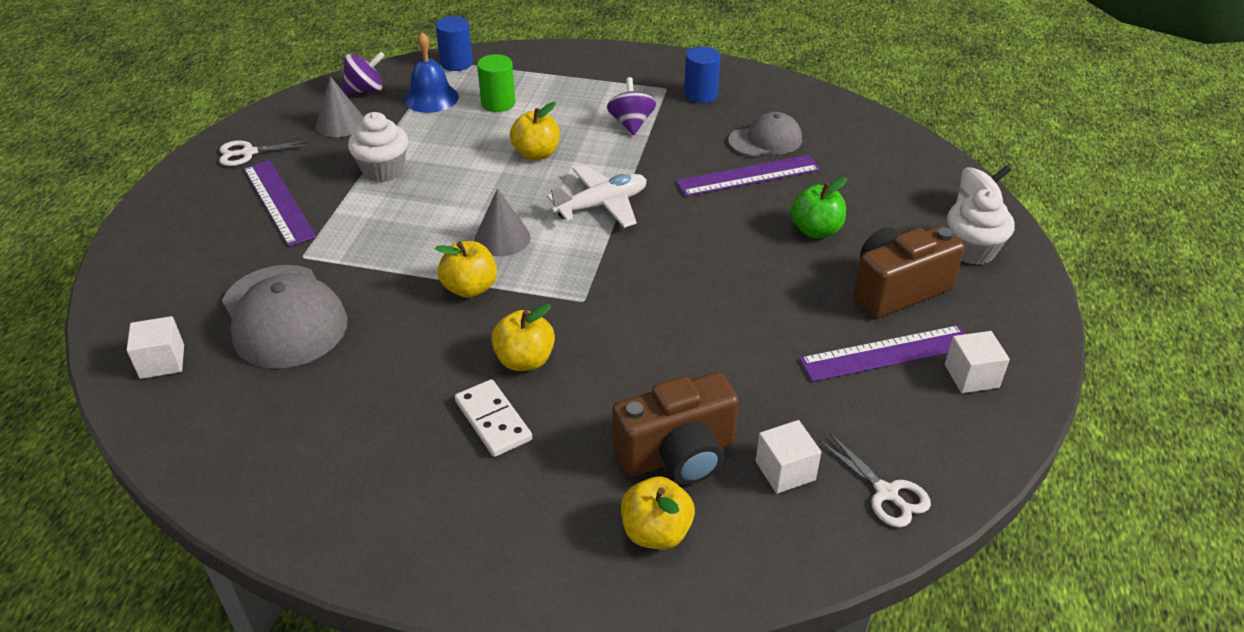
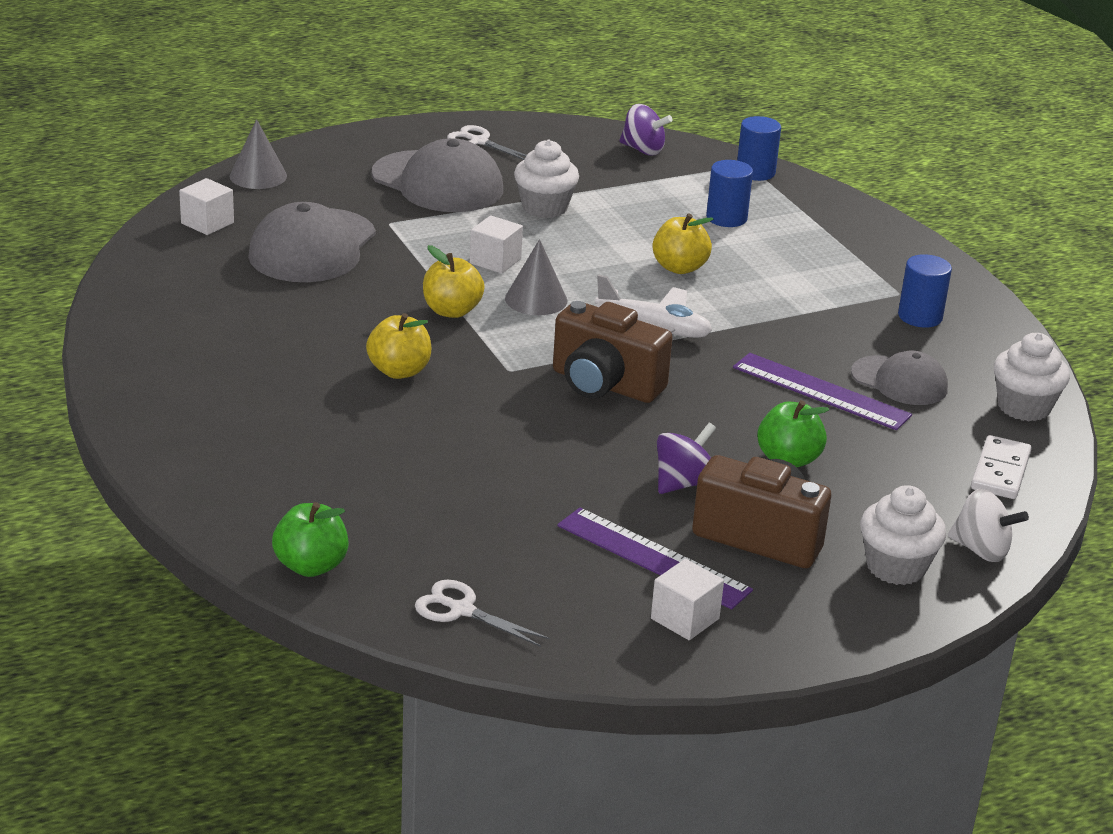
camera: 50 degrees right, 10 degrees down
purple ruler [244,160,317,247] -> grey cap [372,138,503,212]
grey cone [316,76,364,137] -> grey cone moved to [230,119,287,189]
blue bell [404,32,459,113] -> none
white domino [455,379,532,457] -> white domino moved to [971,435,1032,499]
green cylinder [477,54,515,112] -> blue cylinder [706,160,753,227]
purple spinning top [607,77,656,135] -> purple spinning top moved to [657,423,716,494]
brown camera [612,372,739,485] -> brown camera moved to [553,301,673,403]
yellow apple [621,477,695,549] -> none
white cube [756,420,821,494] -> white cube moved to [470,215,523,274]
white scissors [819,433,931,527] -> white scissors turned 105 degrees clockwise [415,580,550,647]
none -> green apple [272,502,349,577]
none -> white cupcake [994,333,1070,421]

